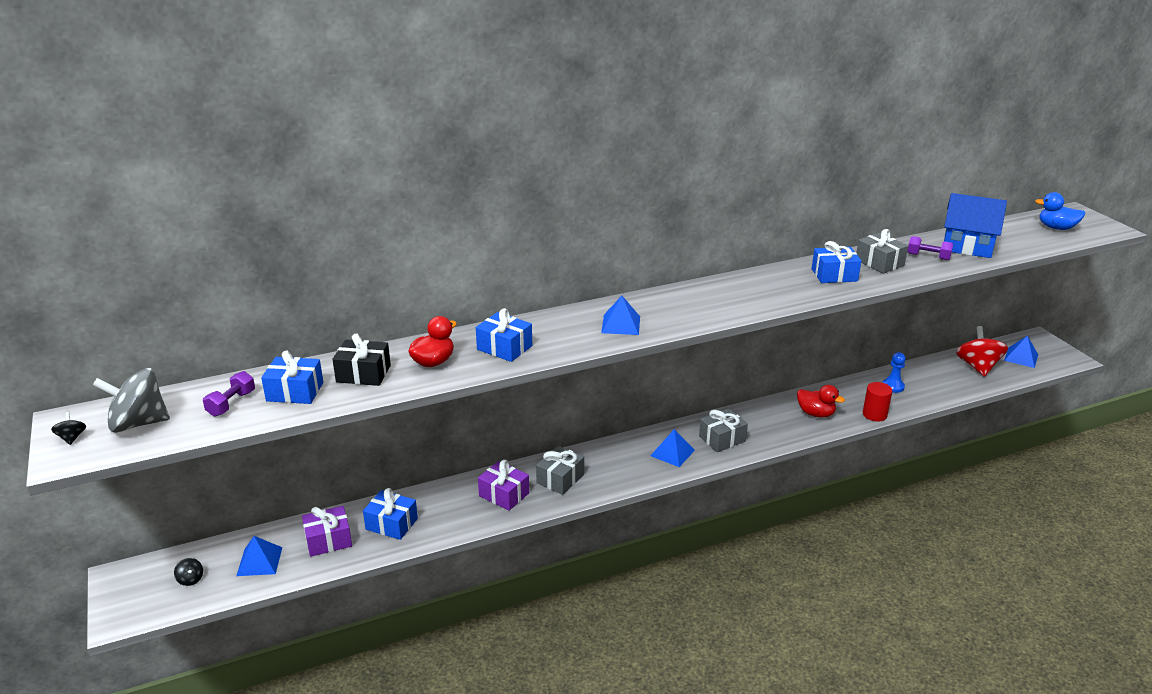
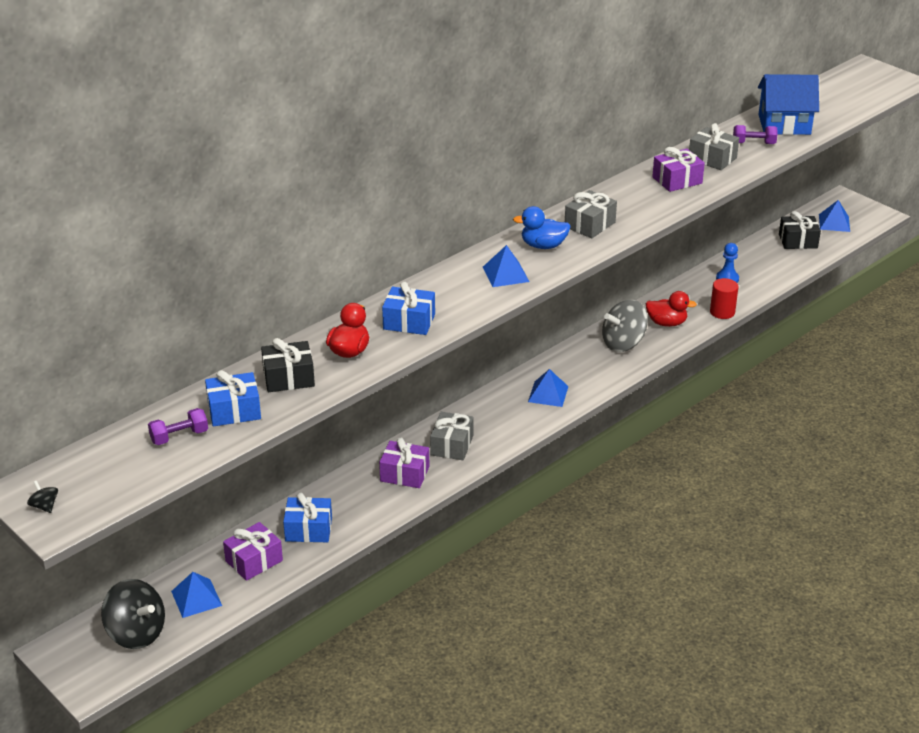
camera: 20 degrees left, 5 degrees up
grey spinning top [93,368,170,433] -> grey spinning top moved to [602,300,648,352]
black spinning top [174,558,203,586] -> black spinning top [101,579,165,649], size x2.36
purple dumbbell [203,371,255,417] -> purple dumbbell turned 60 degrees clockwise [148,408,208,445]
grey gift [699,409,748,452] -> grey gift moved to [565,190,617,238]
blue gift [812,241,861,283] -> purple gift [652,147,705,192]
red spinning top [956,326,1008,377] -> black gift [779,211,821,249]
blue duck [1035,192,1086,230] -> blue duck moved to [513,206,571,249]

